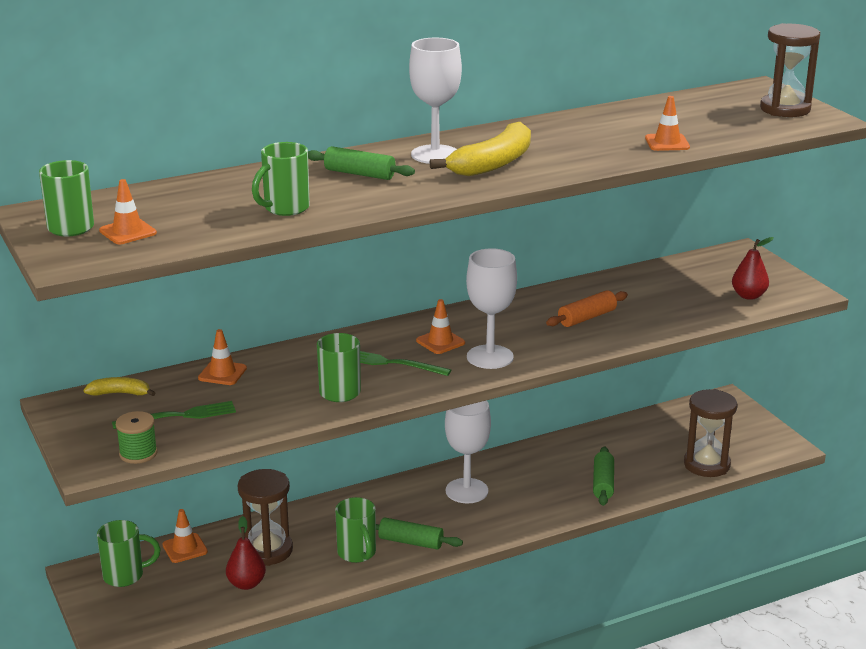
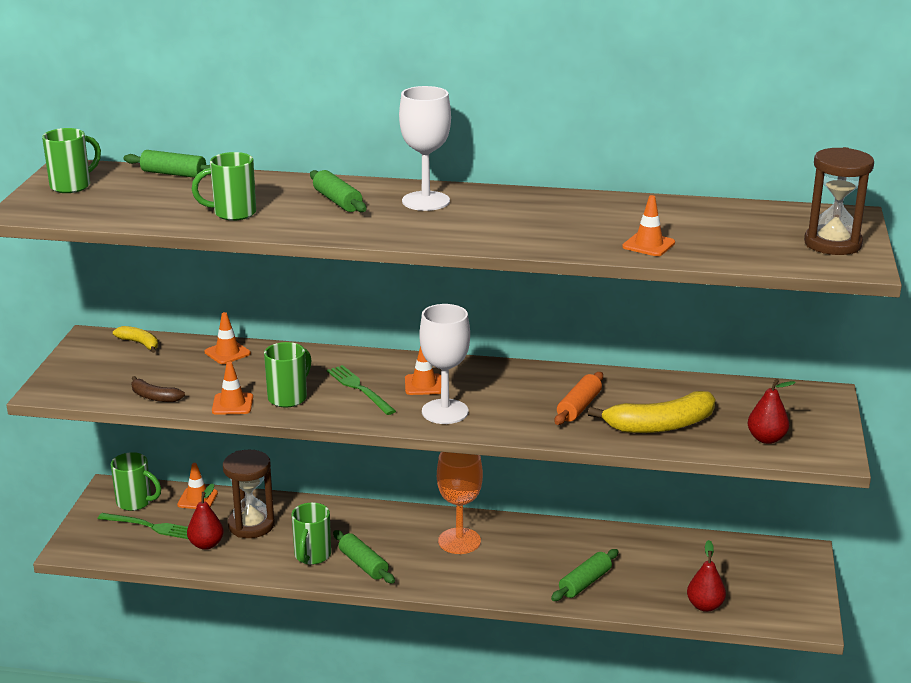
camera: 35 degrees right, 0 degrees up
orange traffic cone [99,179,157,244] -> orange traffic cone moved to [212,362,253,415]
green fork [112,401,236,429] -> green fork moved to [98,513,188,539]
green spool [116,411,157,464] -> none
yellow banana [429,122,531,176] -> yellow banana moved to [588,391,715,433]
white goblet [445,400,491,503] -> orange goblet [437,452,483,554]
orange rolling pin [546,290,628,327] -> orange rolling pin turned 60 degrees counterclockwise [555,372,603,425]
brown hourglass [684,389,737,477] -> red pear [687,540,726,612]
none -> green rolling pin [124,150,210,178]
none -> brown banana [131,376,185,402]

